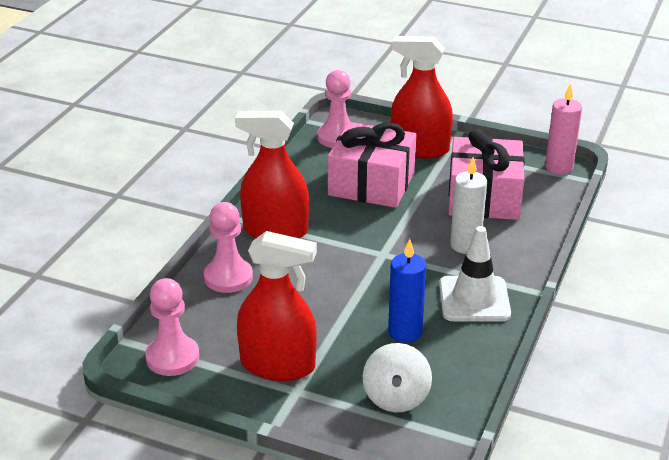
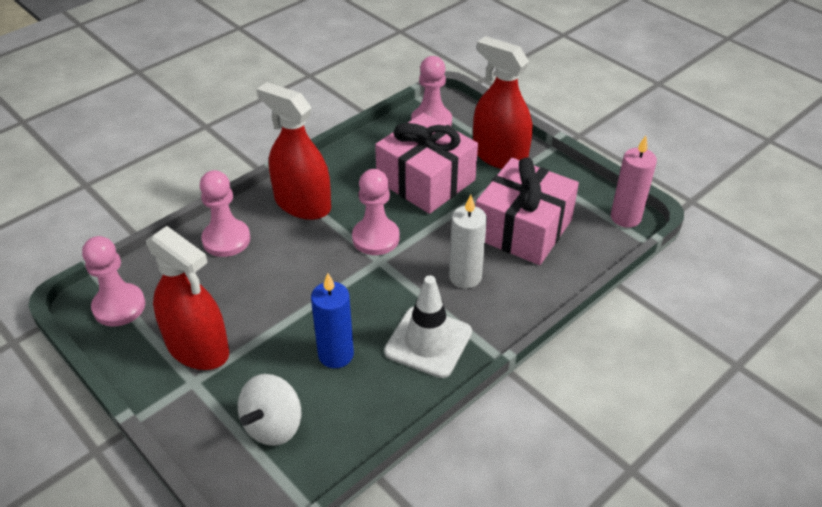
camera: 25 degrees right, 10 degrees up
none -> pink pawn [352,169,400,255]

